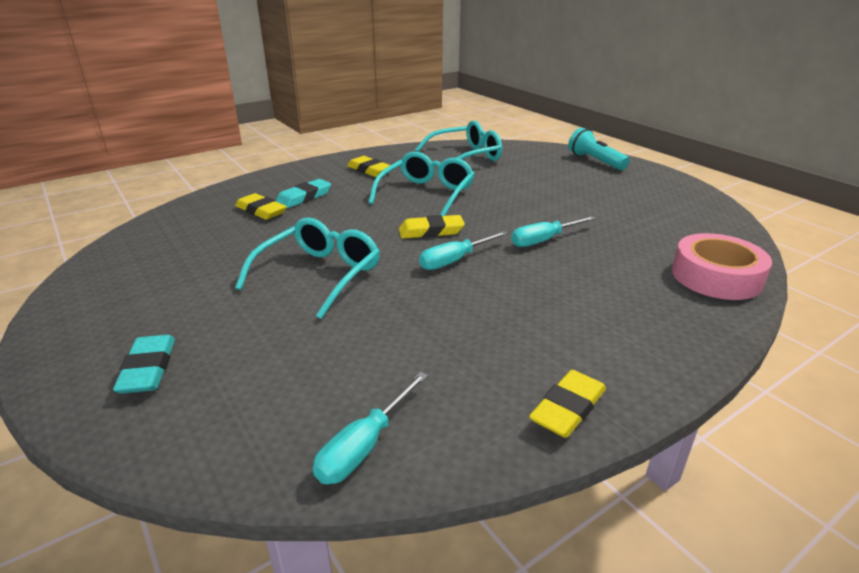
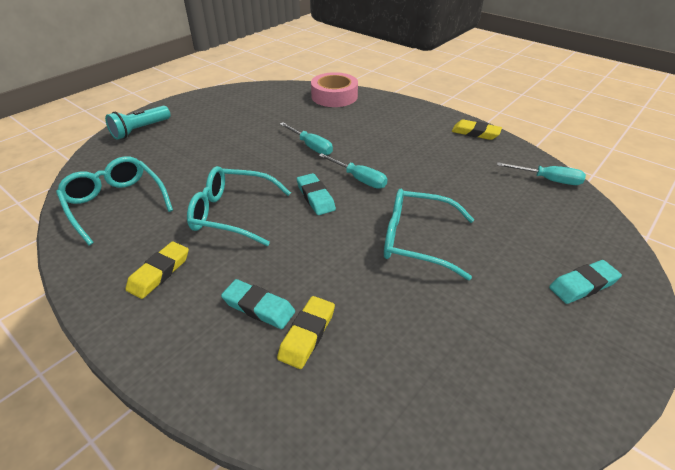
camera: 105 degrees left, 10 degrees up
yellow eraser [399,215,465,239] -> turquoise eraser [297,173,336,215]

